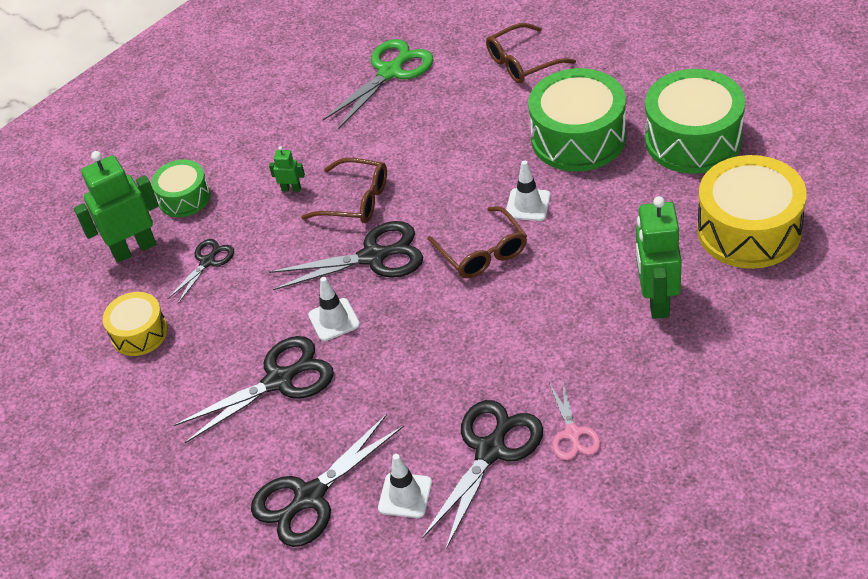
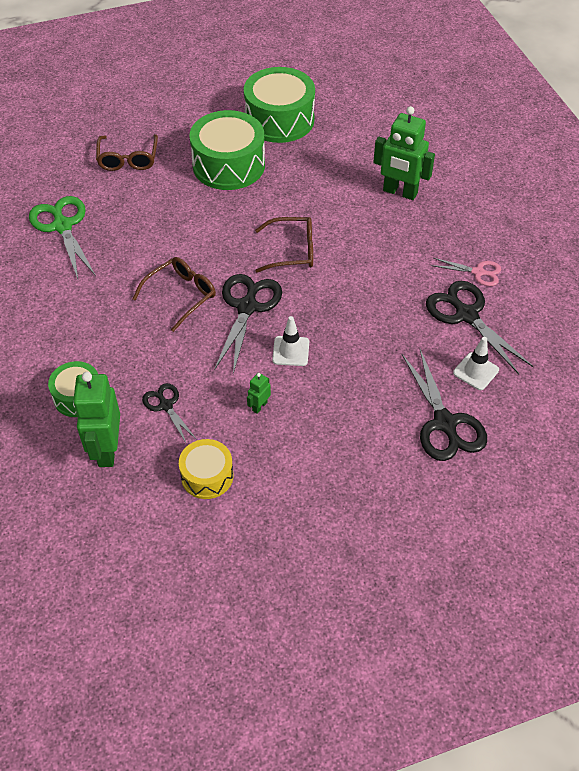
camera: 70 degrees left, 5 degrees up
black scissors [174,336,334,443] -> none
green robot [269,146,305,192] -> green robot moved to [247,373,271,414]
white traffic cone [505,160,551,221] -> none
yellow drum [697,155,807,269] -> none

